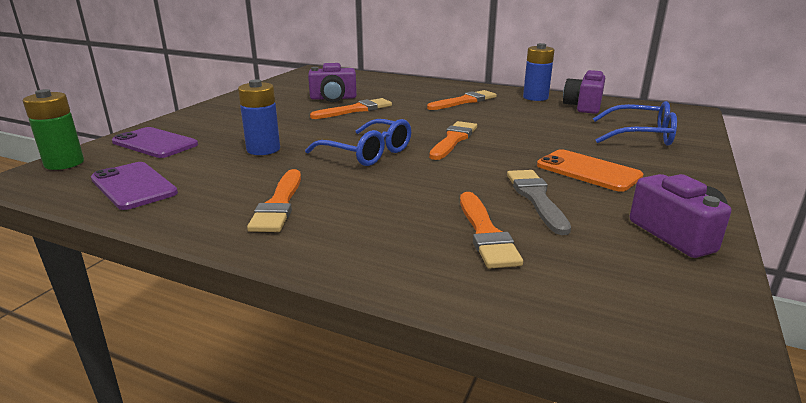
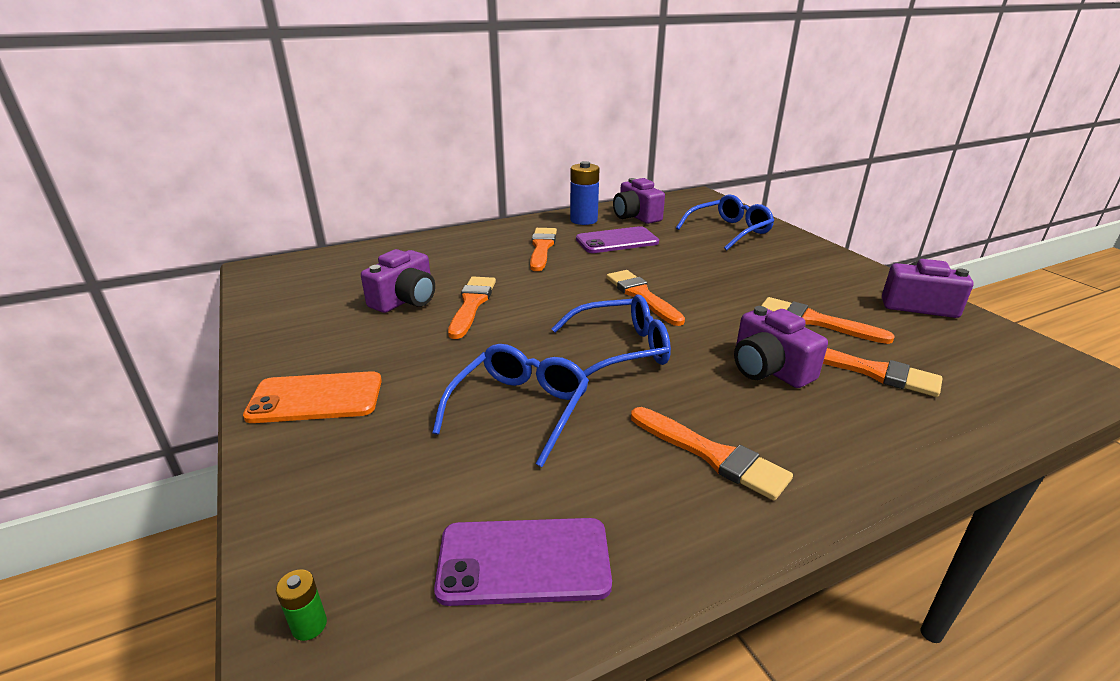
camera: 50 degrees left, 5 degrees up
green battery [23,89,84,170] -> green battery [276,569,327,641], size x0.46
purple phone [112,127,198,158] -> purple phone moved to [576,226,659,253]
blue battery [238,80,280,155] -> blue glasses [432,344,589,467]
grey brush [507,170,571,235] -> orange brush [761,297,895,344]
orange phone [537,149,643,192] -> orange phone moved to [243,371,382,423]
none -> purple camera [734,306,828,388]

